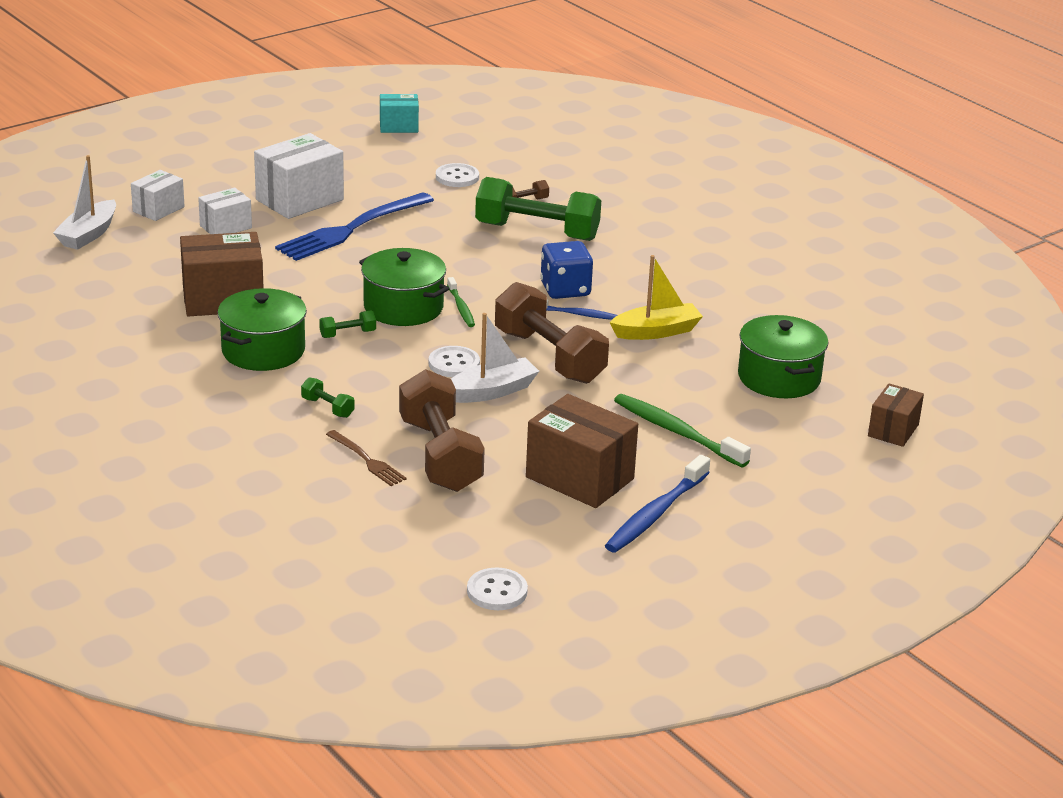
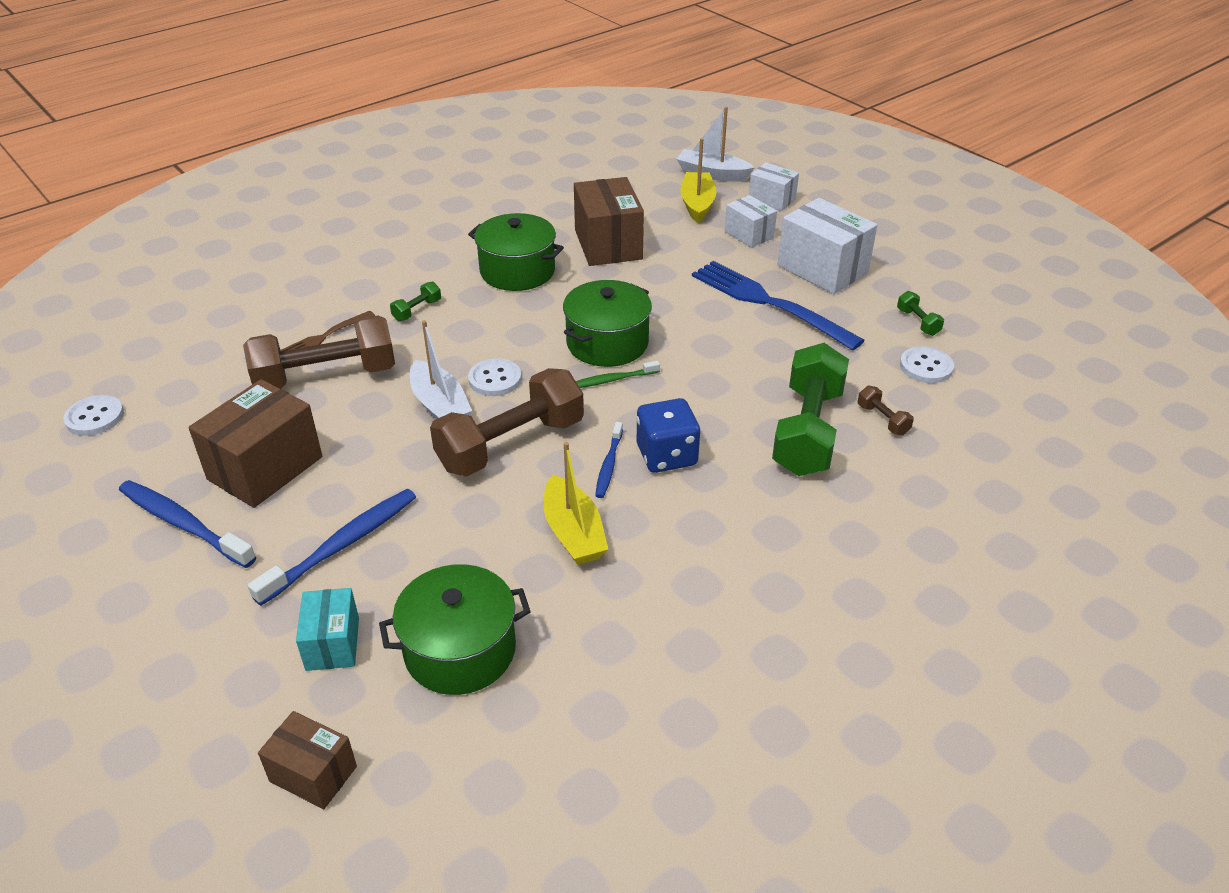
camera: 90 degrees right, 10 degrees up
green dumbbell [319,311,376,338] -> green dumbbell moved to [897,291,944,336]
turquoise box [380,94,419,133] -> turquoise box moved to [296,588,359,671]
green toothbrush [614,394,751,467] -> blue toothbrush [248,489,416,606]
none -> yellow boat [680,138,717,223]

